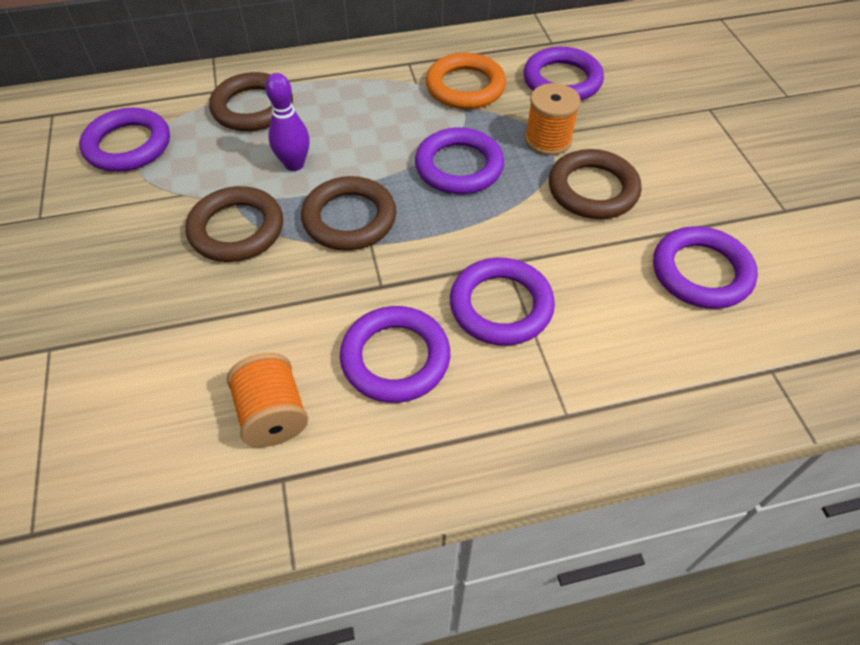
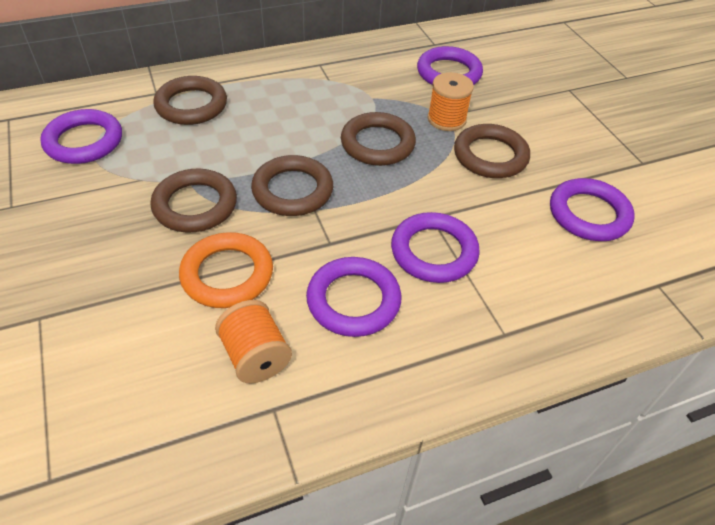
camera: 10 degrees left, 5 degrees down
purple bowling pin [265,73,310,171] -> none
purple ring [415,128,504,194] -> brown ring [341,112,416,166]
orange ring [426,53,506,109] -> orange ring moved to [179,232,273,308]

